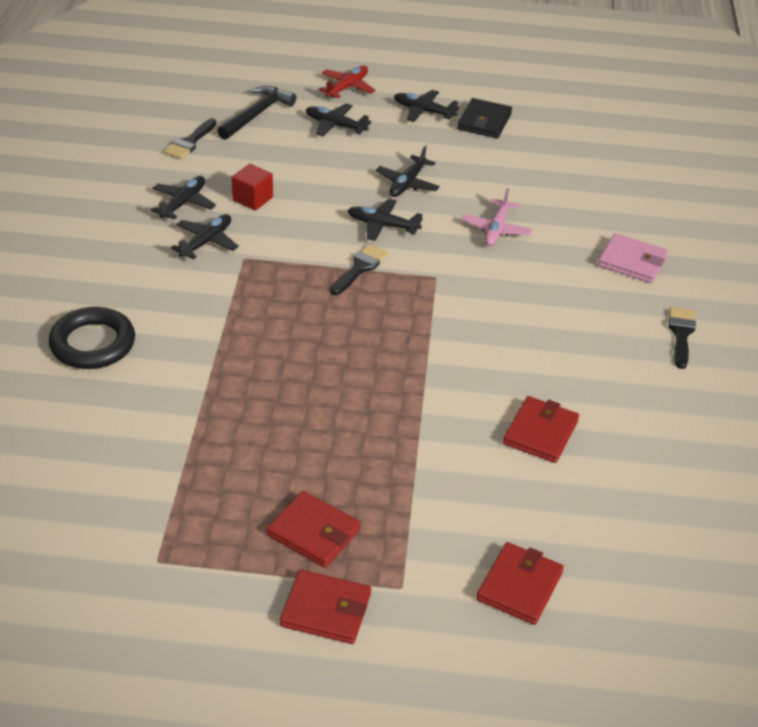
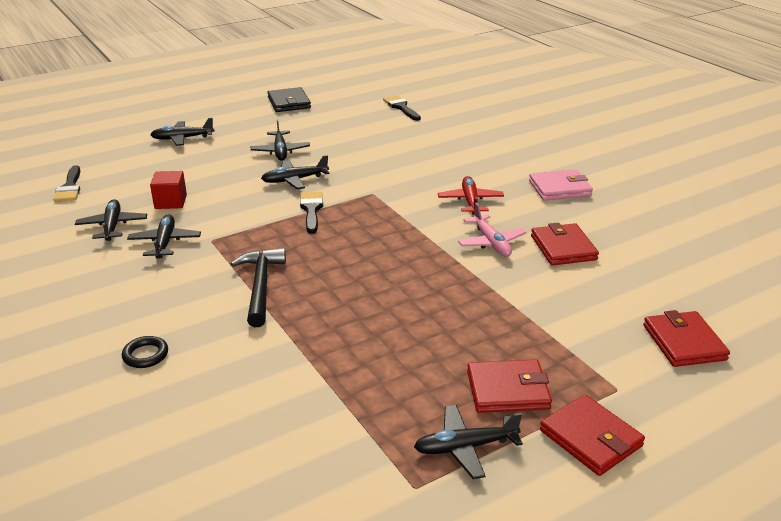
camera: 35 degrees left, 10 degrees down
black ring [49,307,135,369] -> black ring [122,336,168,368], size x0.49
black hammer [217,86,296,140] -> black hammer moved to [231,248,286,327]
red wallet [280,569,371,644] -> red wallet turned 75 degrees clockwise [540,394,645,476]
red plane [318,66,375,98] -> red plane moved to [438,176,504,215]
black plane [394,90,460,122] -> black plane moved to [414,405,523,479]
pink plane [462,188,532,246] -> pink plane moved to [458,203,527,257]
pink wallet [598,233,668,283] -> pink wallet moved to [529,169,593,201]
black brush [668,307,696,369] -> black brush moved to [383,95,421,121]

